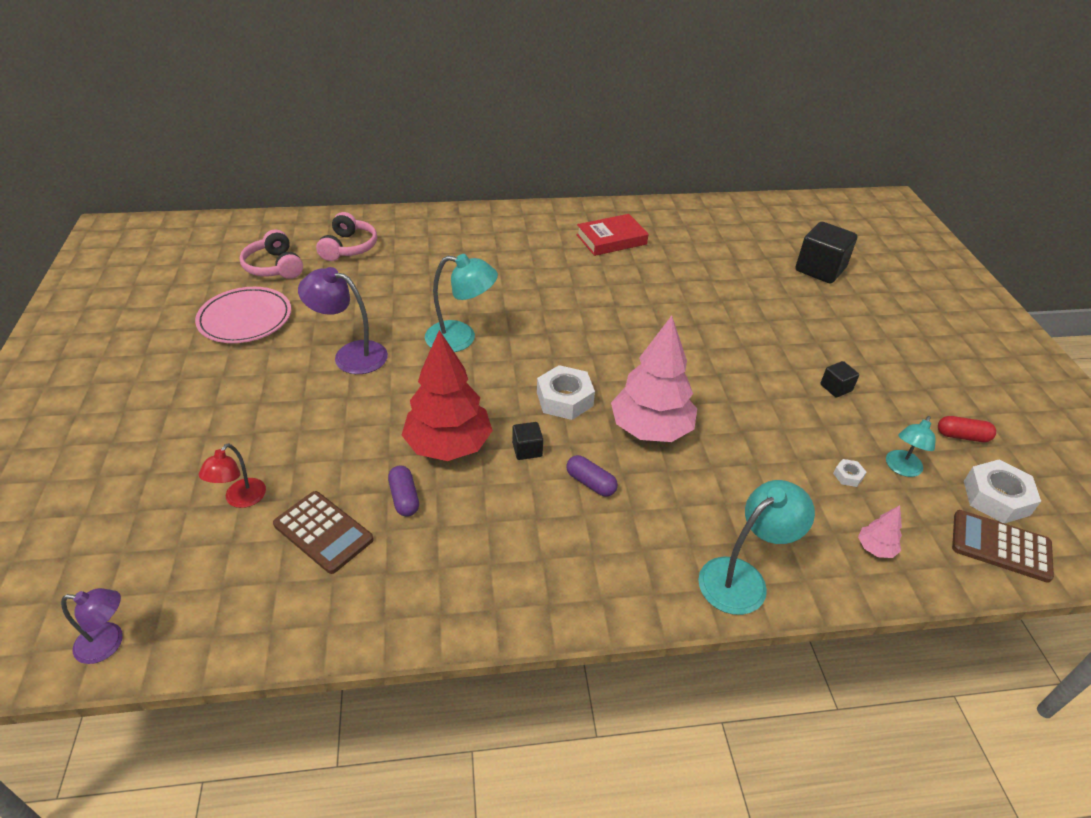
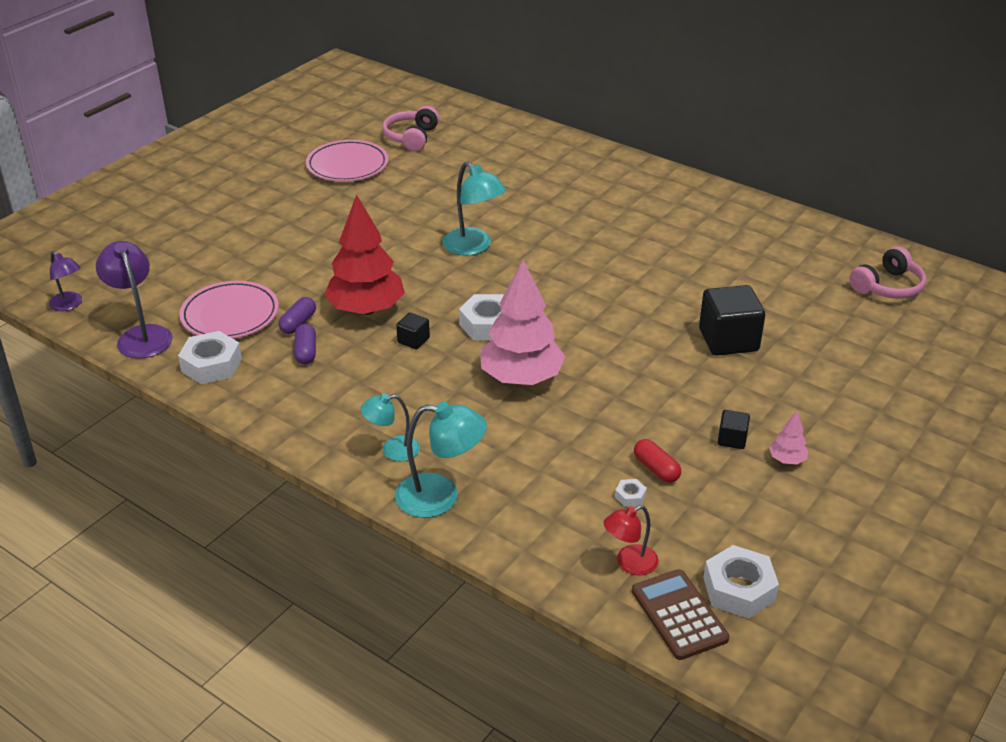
camera: 45 degrees right, 5 degrees down
red lamp [198,443,266,508] -> red lamp moved to [603,505,658,575]
brown calculator [273,491,374,574] -> pink plate [179,281,279,339]
purple lamp [298,267,388,374] -> purple lamp moved to [96,241,173,359]
pink headphones [316,212,377,261] -> pink headphones moved to [849,246,926,299]
purple capsule [566,455,618,497] -> purple capsule moved to [294,324,316,364]
red book [576,214,649,256] -> none
black cube [795,221,857,284] -> black cube moved to [699,285,765,356]
pink tree [858,505,902,558] -> pink tree moved to [769,411,808,464]
turquoise lamp [886,416,936,477] -> turquoise lamp moved to [361,393,420,461]
red capsule [938,416,996,442] -> red capsule moved to [634,439,681,483]
none -> white nut [178,331,242,384]

